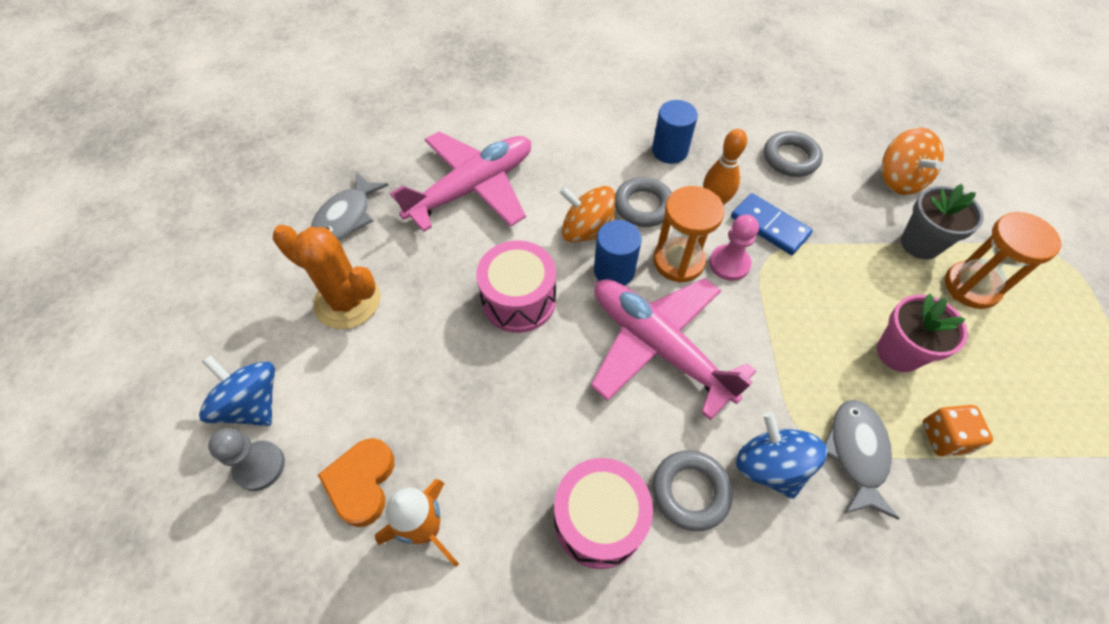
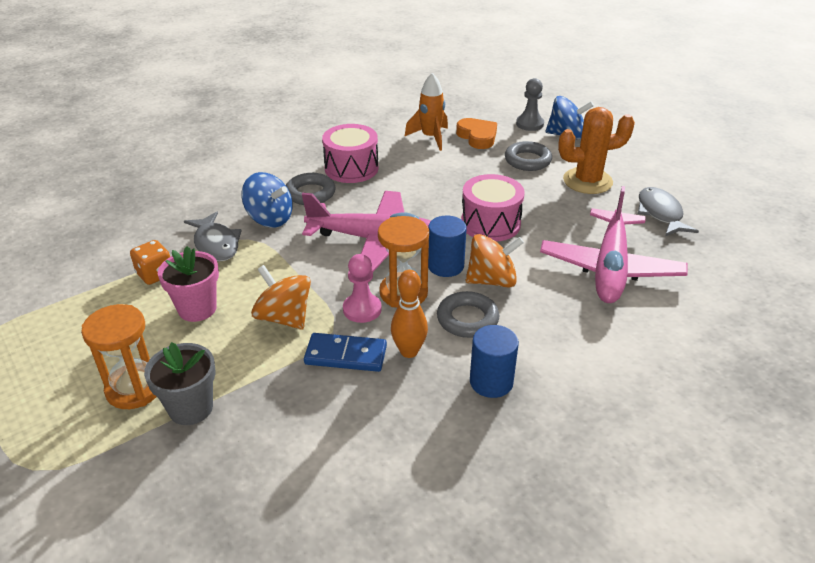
camera: 145 degrees right, 20 degrees down
grey ring [764,131,823,177] -> grey ring moved to [505,141,552,171]
orange spinning top [881,128,944,195] -> orange spinning top moved to [251,265,311,330]

